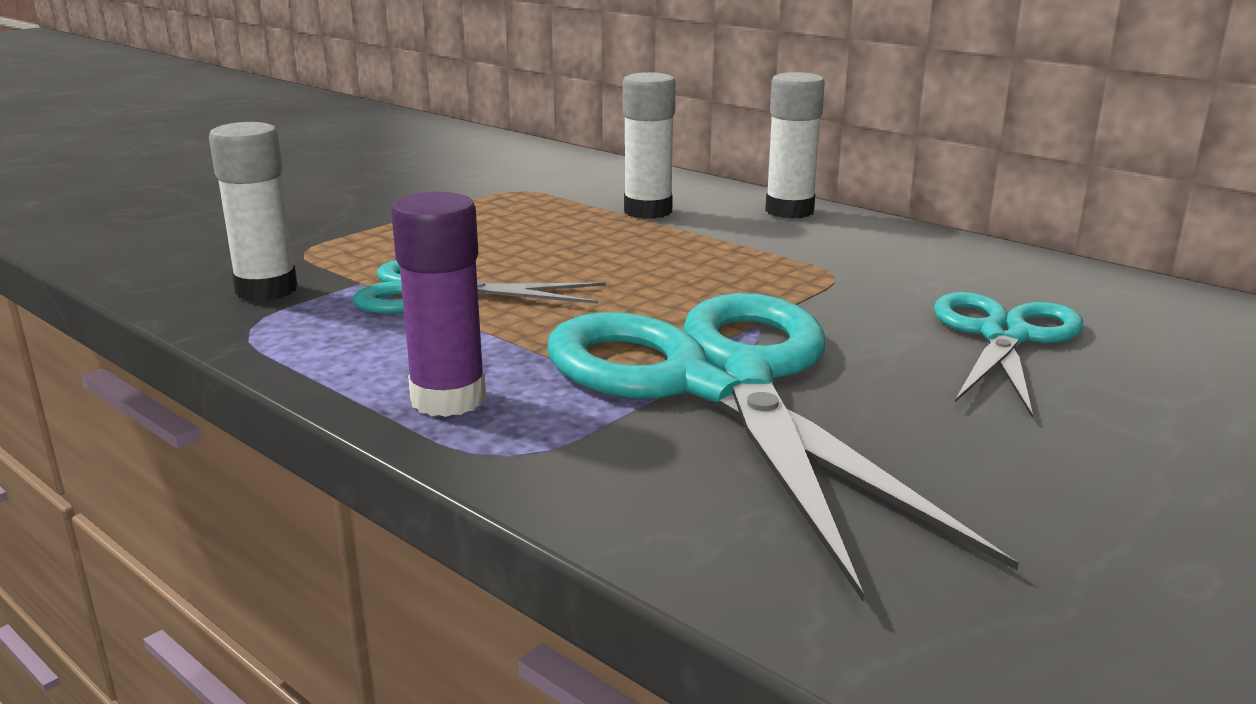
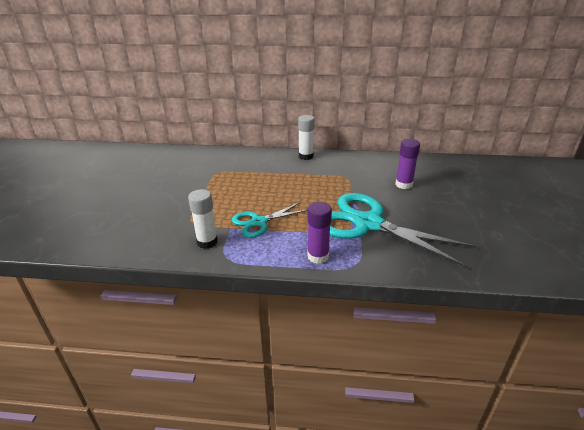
camera: 35 degrees left, 10 degrees up
white glue stick [623,72,676,219] -> none
turquoise scissors [934,292,1084,419] -> purple glue stick [395,139,420,189]

